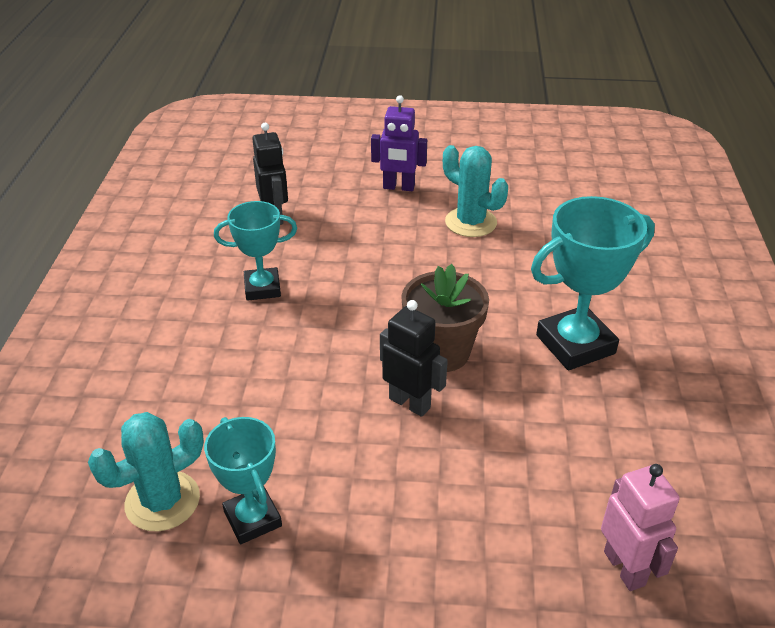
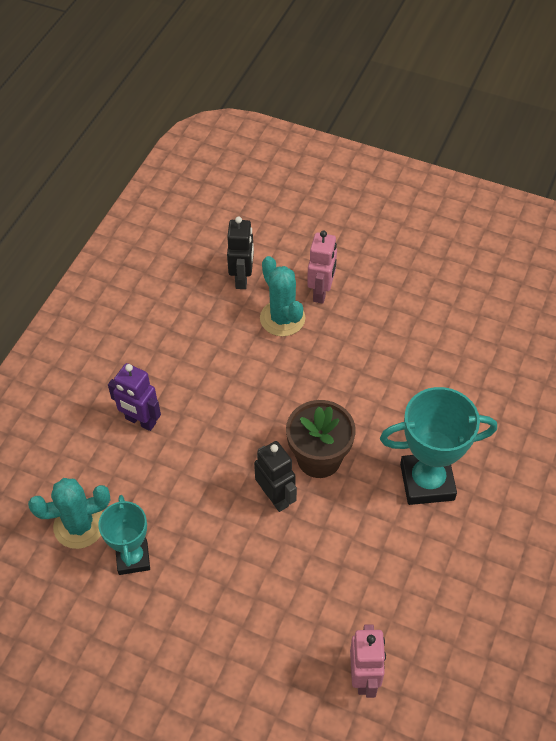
camera: 20 degrees right, 15 degrees up
turquoise trophy [214,201,297,301] -> none
purple robot [371,95,427,191] -> purple robot moved to [108,363,161,431]
turquoise cactus [443,145,508,237] -> turquoise cactus moved to [260,256,306,336]
none -> pink robot [307,231,337,304]

